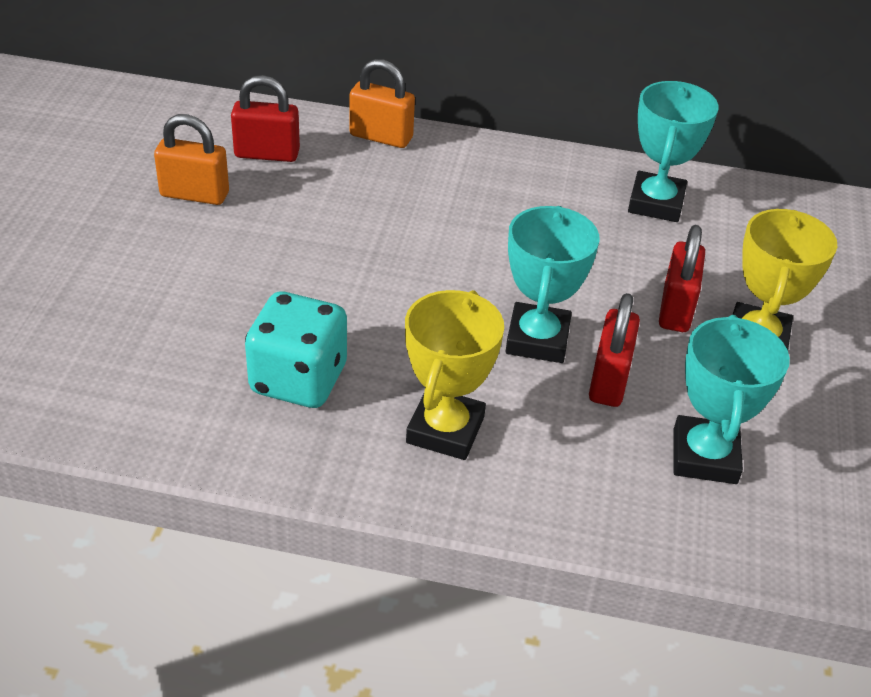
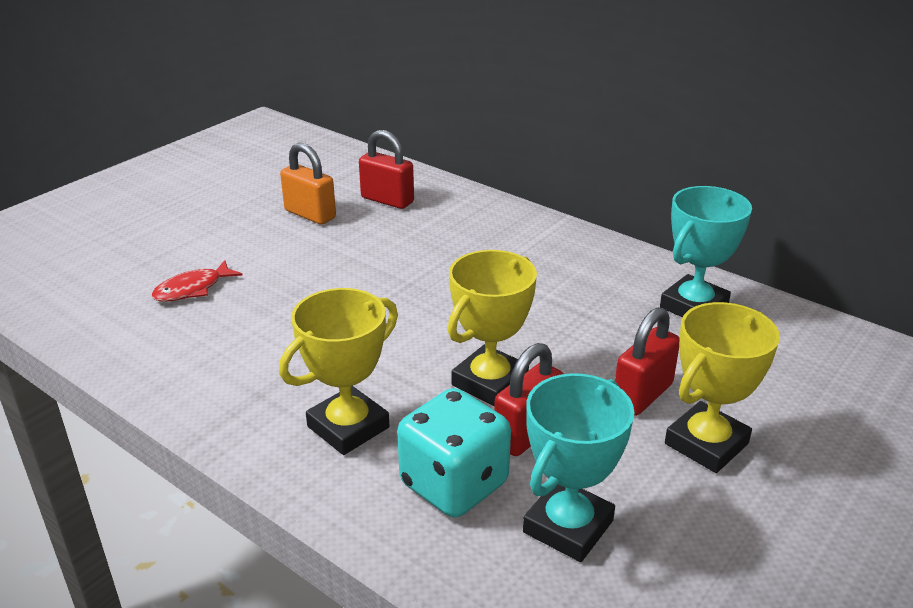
camera: 30 degrees right, 10 degrees down
turquoise dice [245,292,347,408] -> turquoise dice moved to [397,388,511,518]
orange padlock [349,59,415,148] -> none
turquoise trophy [506,206,600,363] -> yellow trophy [448,250,537,406]
none -> red fish [152,260,242,302]

